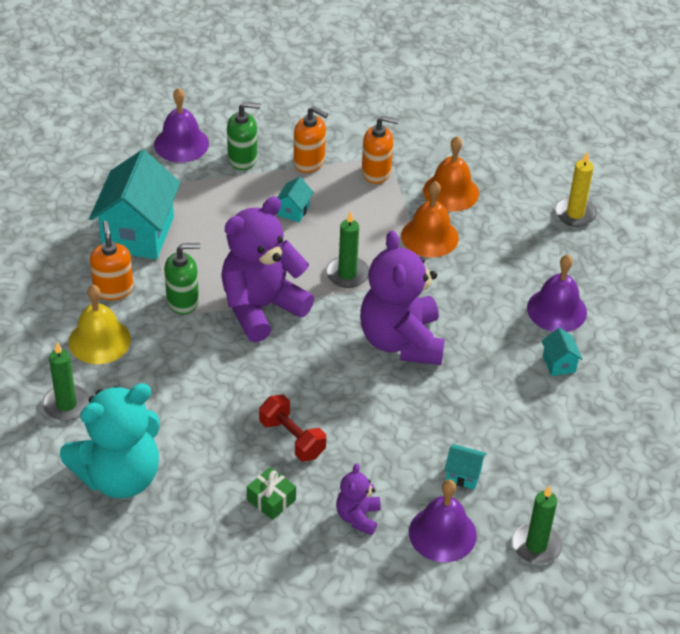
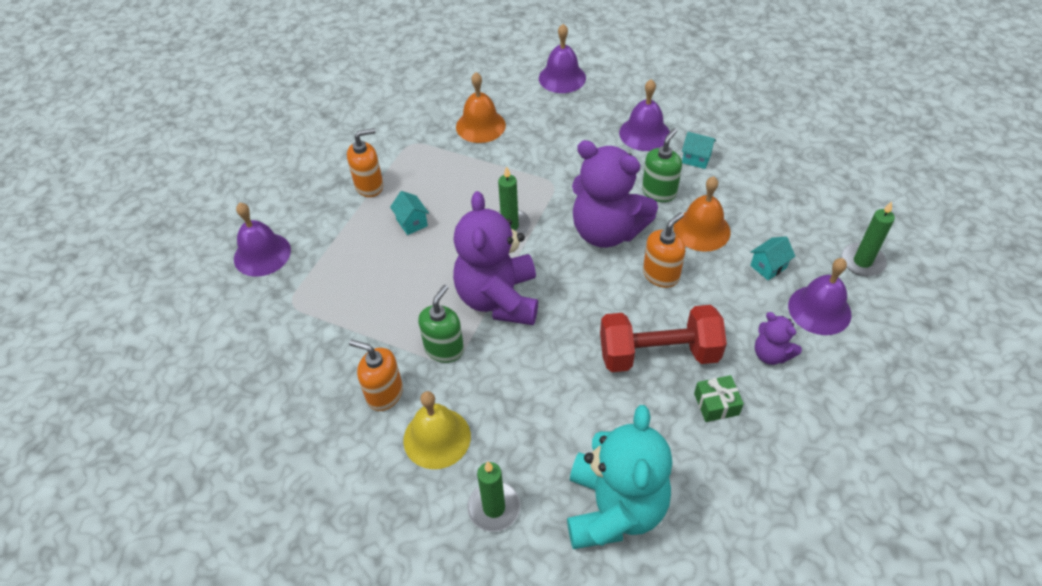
camera: 50 degrees left, 5 degrees up
turquoise house [89,150,180,259] -> none
green soap dispenser [227,102,261,170] -> green soap dispenser moved to [642,128,682,202]
red dumbbell [259,395,326,461] -> red dumbbell [600,305,727,372], size x1.62
orange soap dispenser [362,116,399,184] -> orange soap dispenser moved to [643,212,685,288]
orange bell [401,181,459,257] -> orange bell moved to [673,176,731,252]
yellow candle [555,151,597,227] -> purple bell [539,24,586,93]

